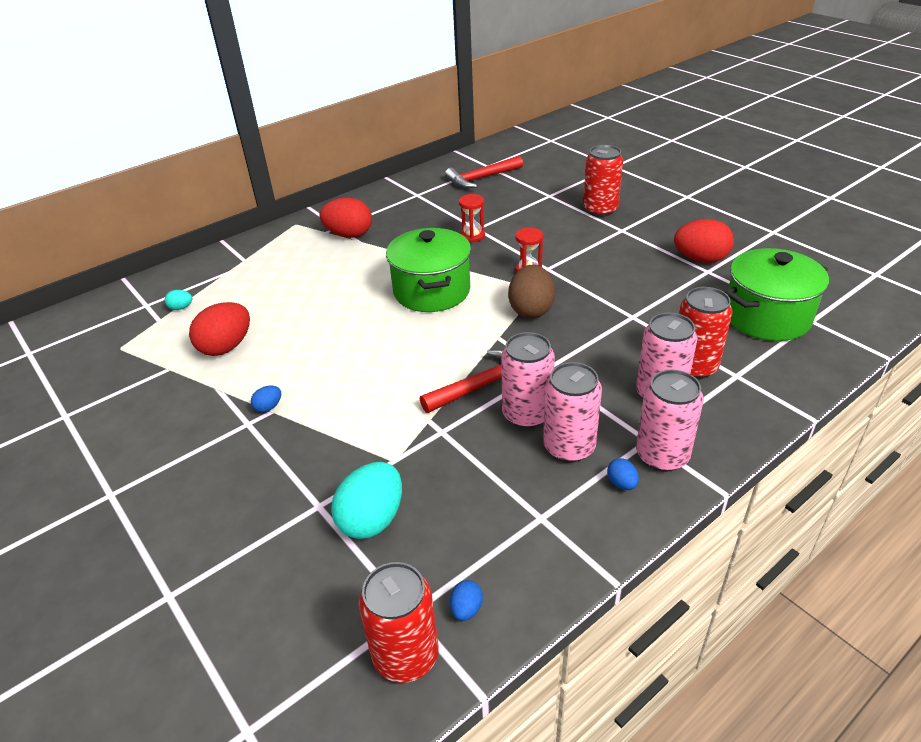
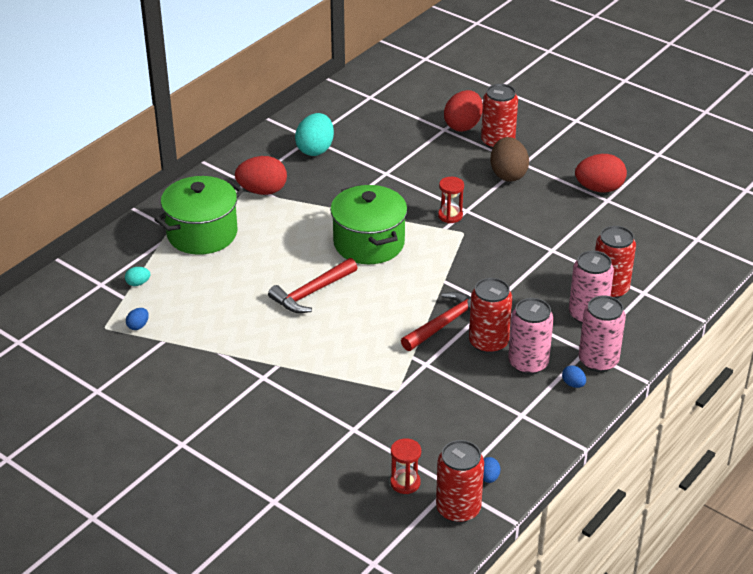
camera: 15 degrees left, 0 degrees up
red egg [189,302,250,356] -> red egg moved to [444,90,483,132]
blue egg [251,385,281,413] -> blue egg moved to [126,308,149,330]
turquoise egg [331,462,402,539] -> turquoise egg moved to [295,113,334,156]
red hammer [445,156,523,188] -> red hammer moved to [268,258,357,313]
red hourglass [459,194,485,242] -> red hourglass moved to [390,438,421,494]
pink can [501,332,555,428] -> red can [469,278,512,354]
brown egg [508,265,555,318] -> brown egg moved to [490,137,529,182]
green pot [725,248,829,341] -> green pot moved to [154,176,244,255]

